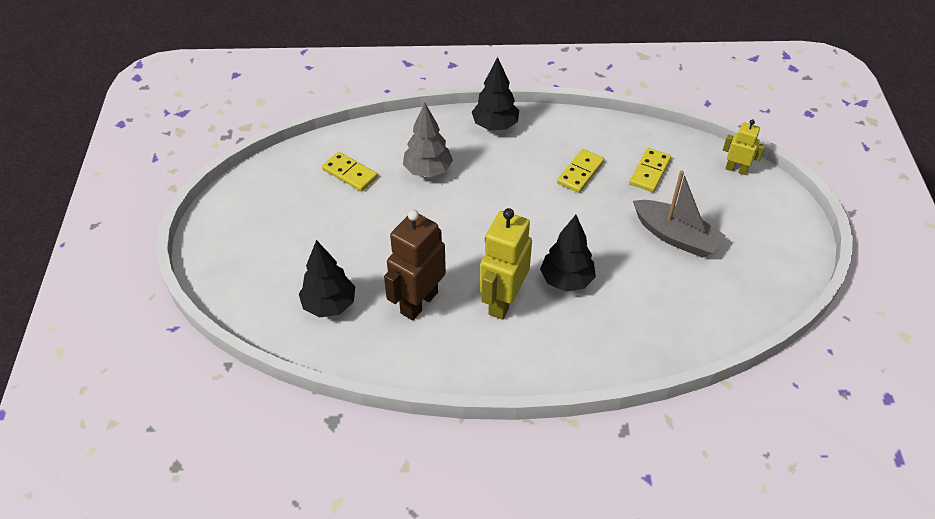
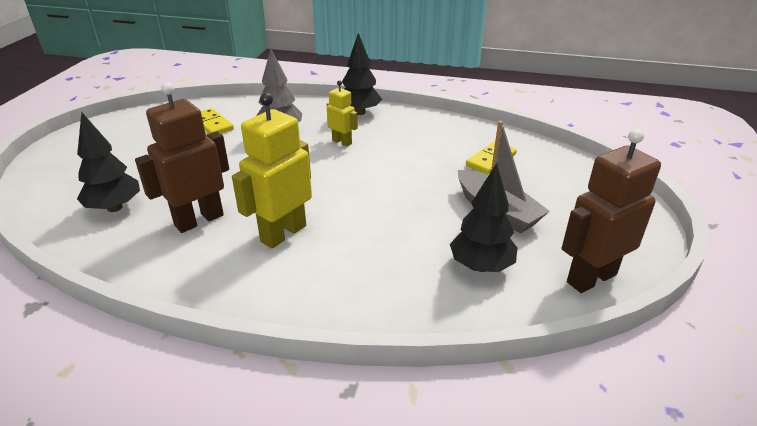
camera: 15 degrees right, 15 degrees down
black tree [540,215,596,292] -> black tree moved to [450,163,517,272]
yellow domino [557,149,604,193] -> none
yellow robot [723,119,765,175] -> yellow robot moved to [327,81,358,147]
none -> brown robot [562,129,661,293]

